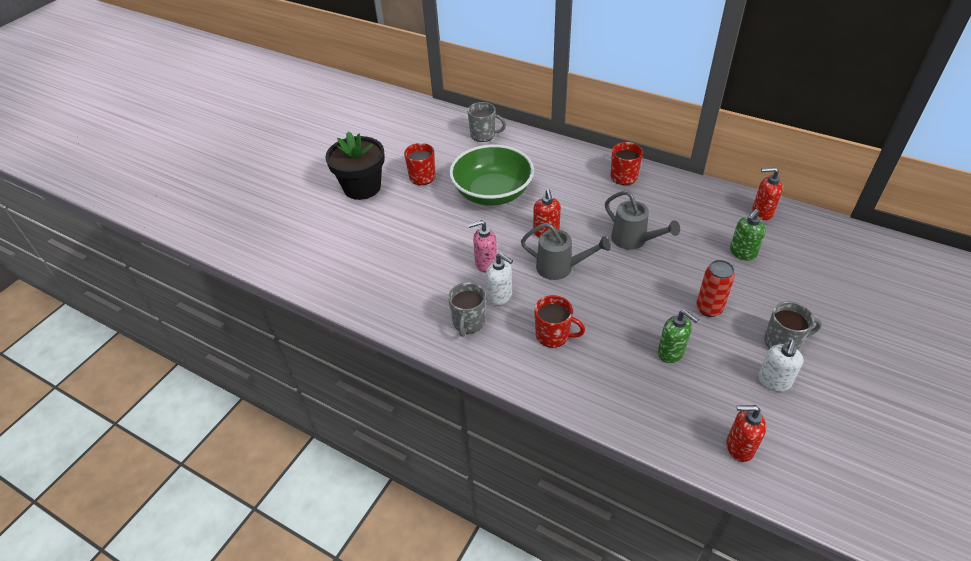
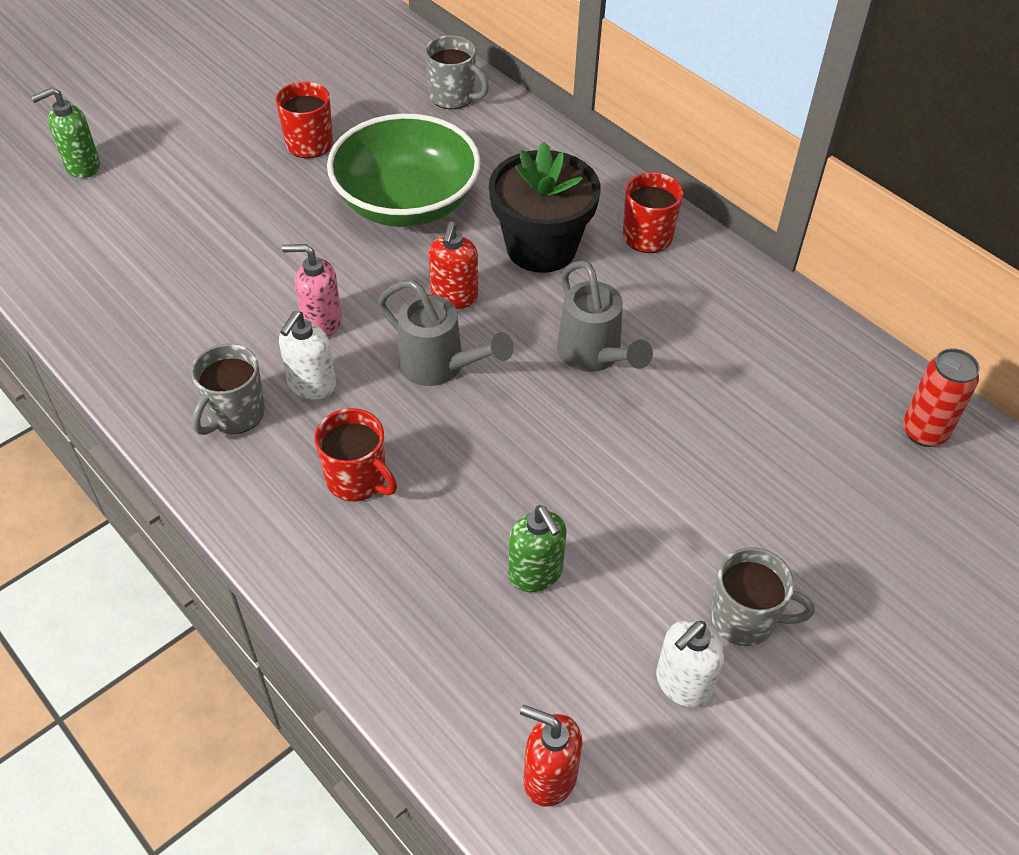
camera: 15 degrees right, 5 degrees up
black flower pot [326,131,385,200] -> black flower pot moved to [489,142,601,273]
white soap dispenser [486,253,513,305] -> white soap dispenser turned 60 degrees clockwise [279,311,336,399]
red can [696,260,735,317] -> red can moved to [903,348,980,447]
green soap dispenser [730,209,766,261] -> green soap dispenser moved to [31,87,100,178]
red soap dispenser [752,167,783,220] -> none

